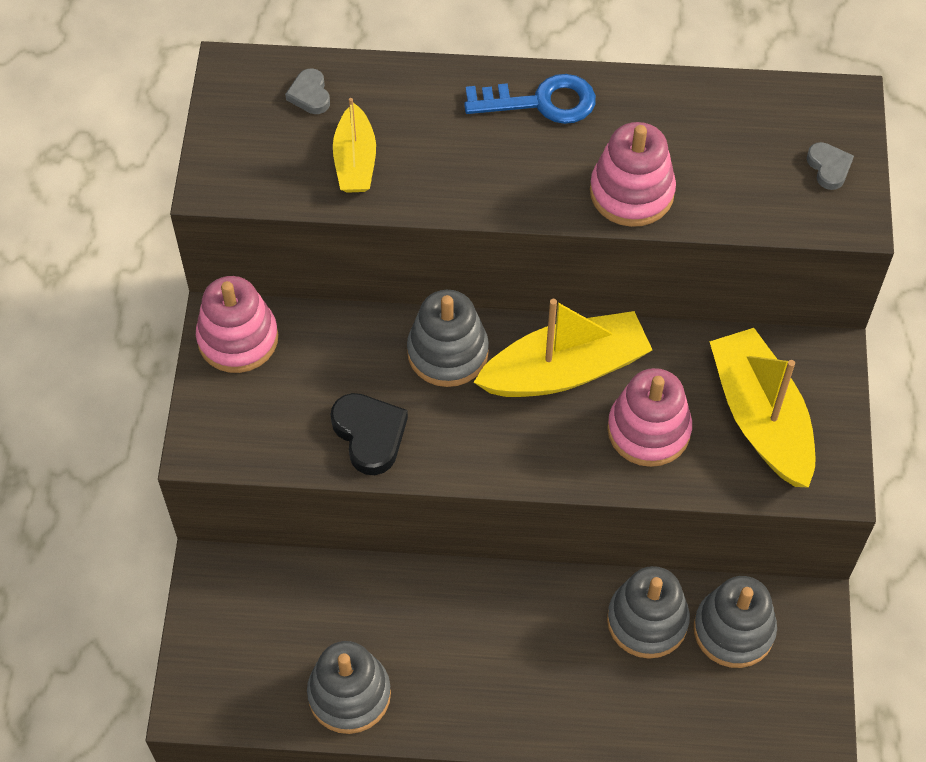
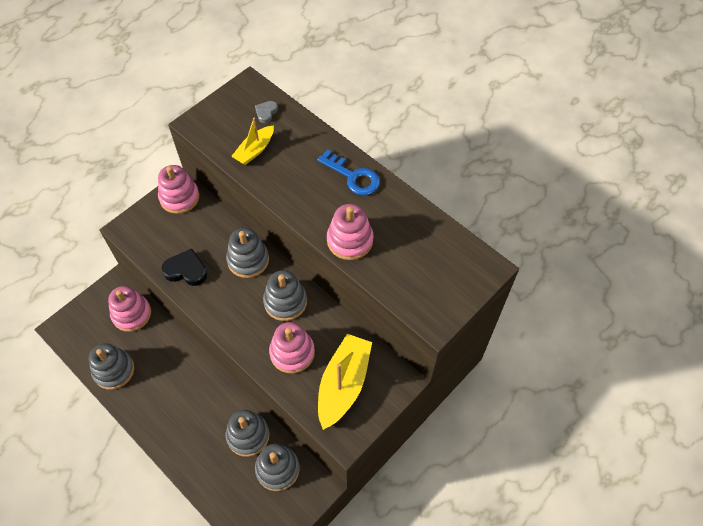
camera: 40 degrees right, 0 degrees up
black heart [331,393,408,475] -> black heart turned 90 degrees counterclockwise [162,248,207,286]
yellow boat [473,299,652,397] -> grey stacking toy [263,270,307,321]
grey heart [807,142,854,190] -> none
none -> pink stacking toy [108,286,151,332]

